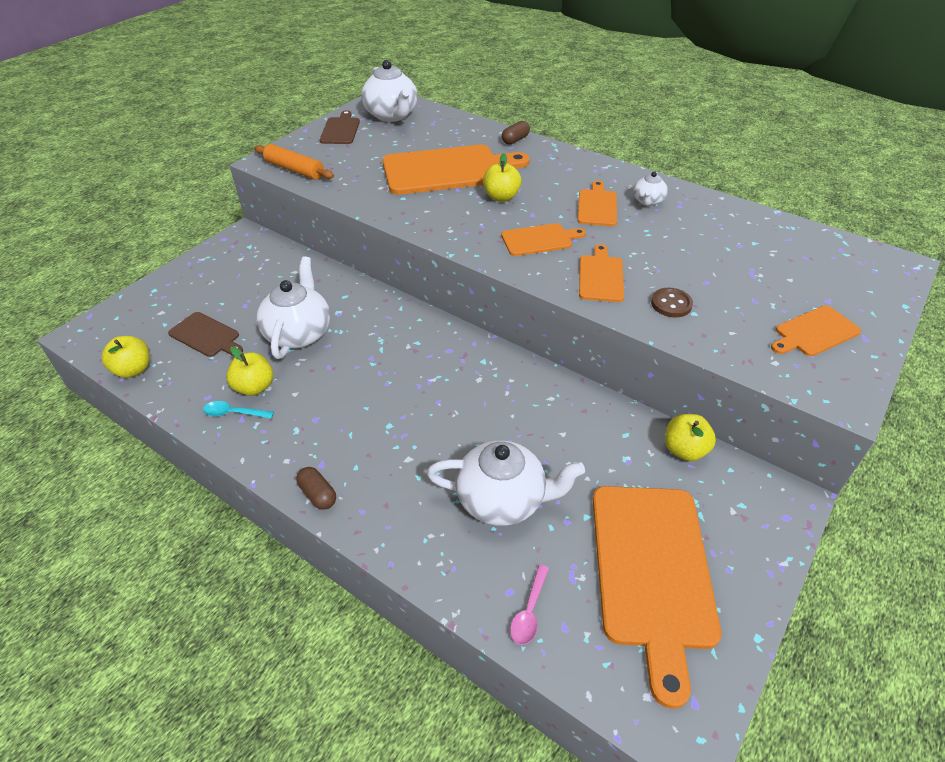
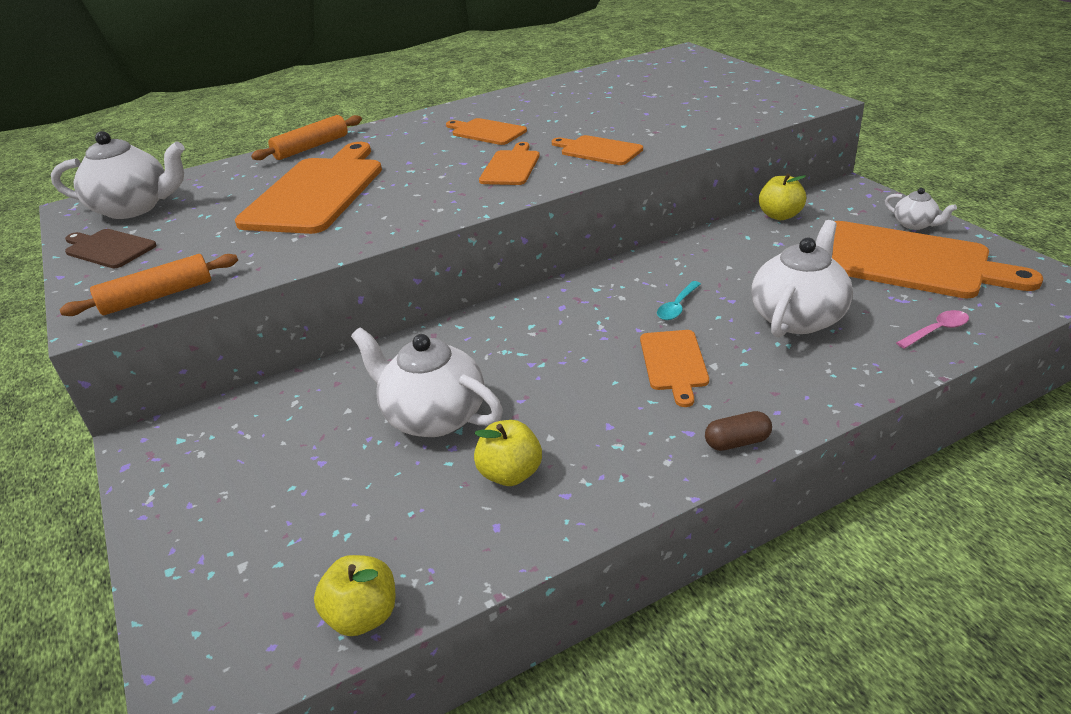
camera: 60 degrees left, 10 degrees down
brown cutting board [168,312,243,357] -> none
turquoise spoon [203,401,274,419] -> turquoise spoon moved to [657,281,701,320]
yellow apple [483,153,522,202] -> none
brown capsule [502,121,530,145] -> orange rolling pin [251,115,362,160]
pink spoon [510,565,549,645] -> pink spoon turned 75 degrees counterclockwise [896,310,969,349]
white teapot [633,171,668,206] -> white teapot moved to [885,188,957,230]
brown button [651,288,693,318] -> none
orange cutting board [771,306,861,356] -> orange cutting board moved to [640,330,709,407]

